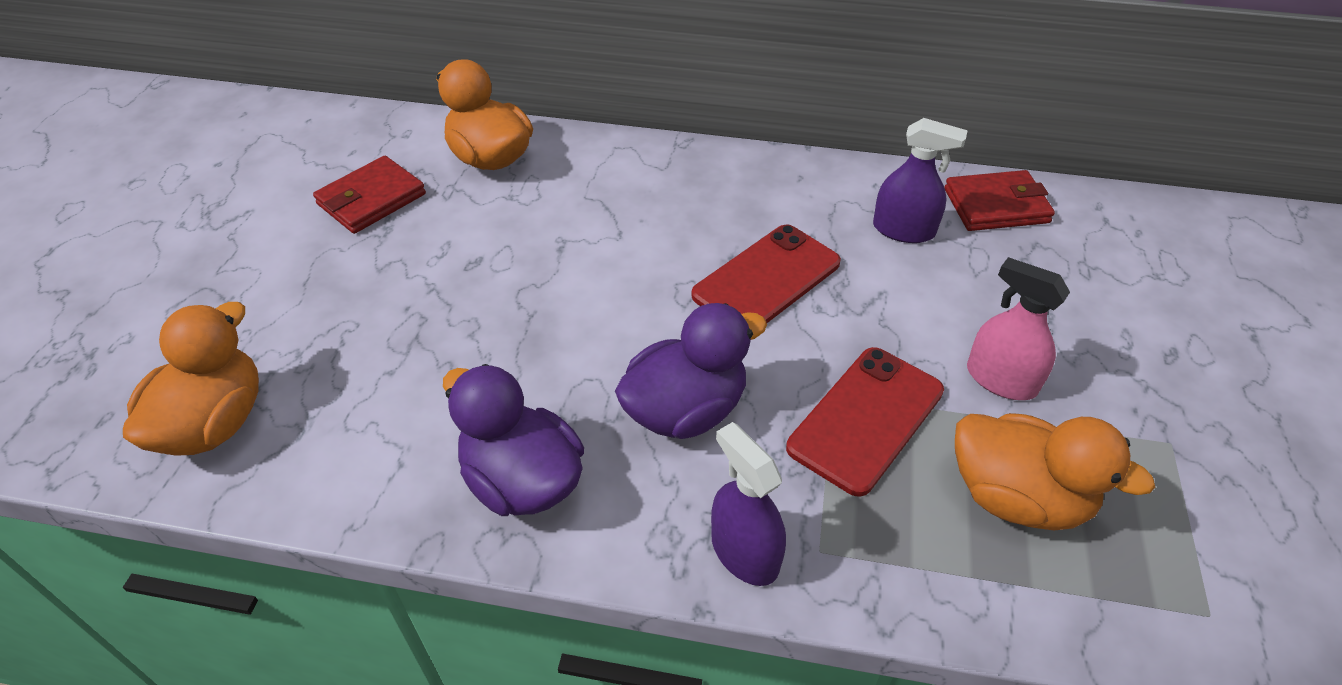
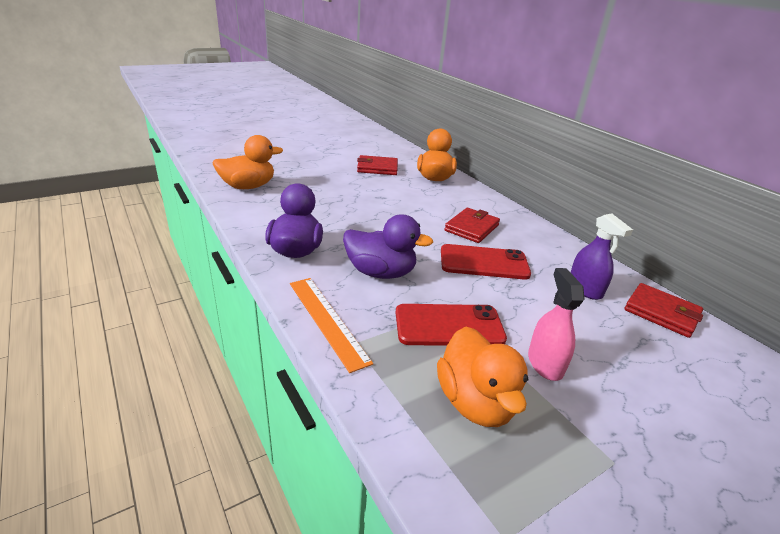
camera: 45 degrees right, 15 degrees down
purple spray bottle [711,422,786,586] -> orange ruler [290,278,373,373]
none -> red wallet [444,208,500,243]

